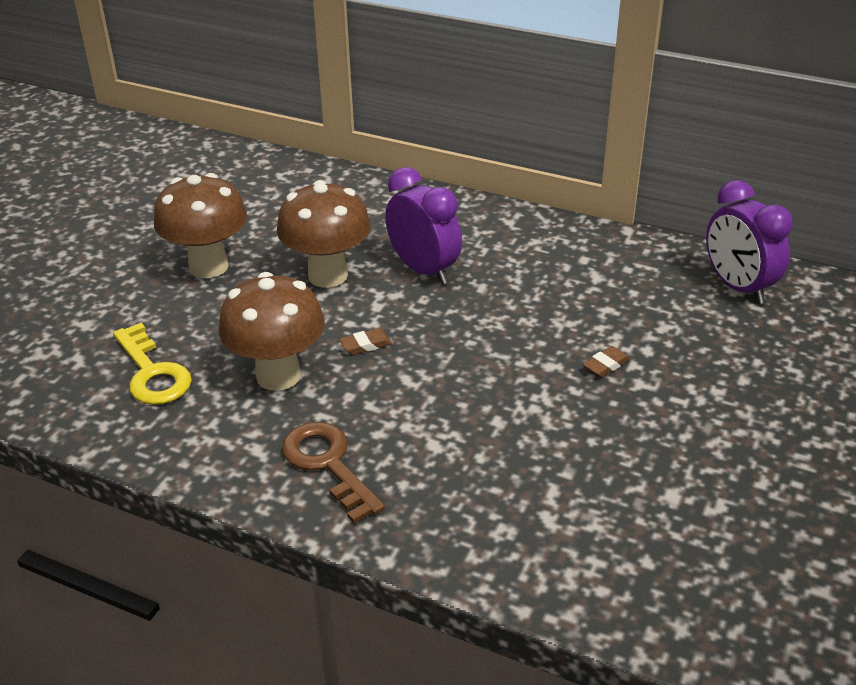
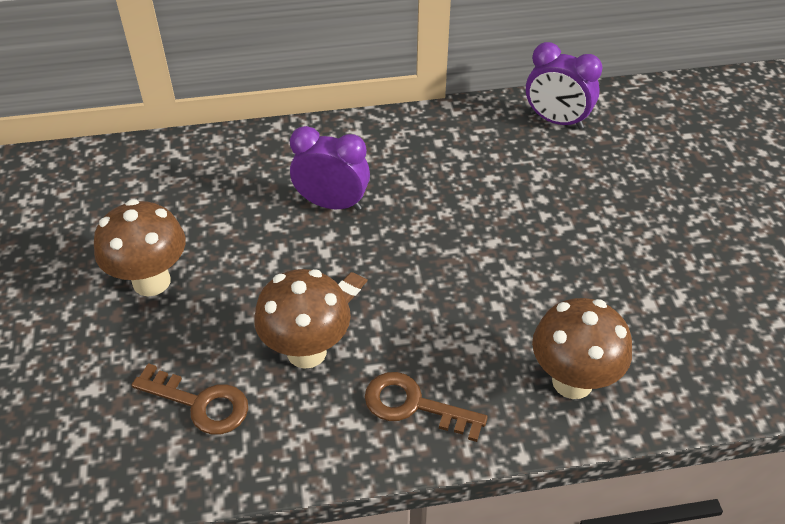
camera: 35 degrees left, 10 degrees up
yellow key [113,323,192,405] -> brown key [132,363,248,435]
brown mushroom [277,180,371,288] -> brown mushroom moved to [532,298,632,399]
brown eraser [582,346,630,377] -> none

